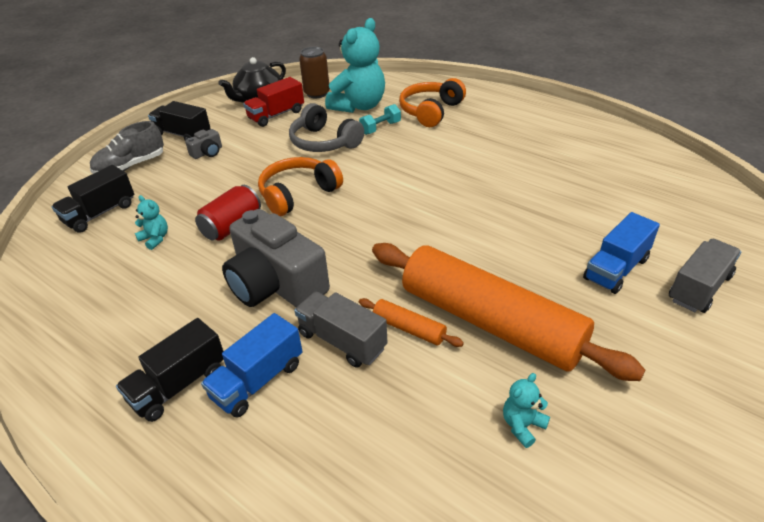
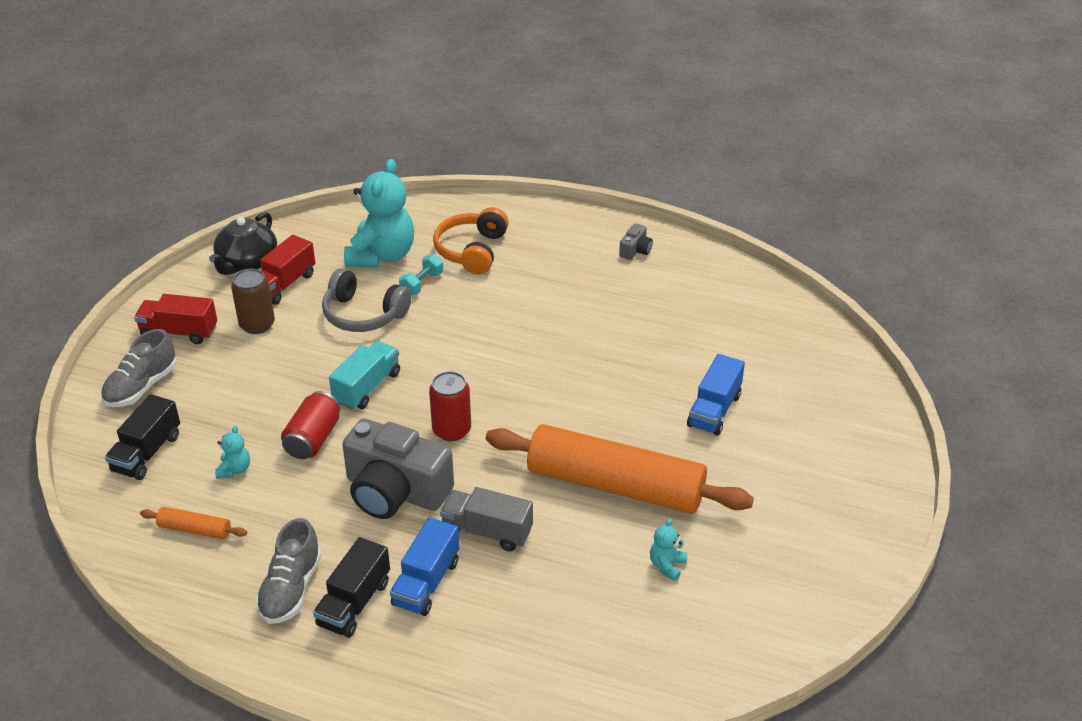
camera: 20 degrees left, 0 degrees up
turquoise teddy bear [135,195,168,250] -> turquoise teddy bear turned 75 degrees clockwise [215,426,250,479]
black truck [148,101,211,141] -> red truck [134,294,217,344]
grey camera [185,129,222,159] -> grey camera moved to [619,223,653,260]
orange headphones [258,157,343,217] -> turquoise truck [329,341,400,410]
brown can [299,47,330,98] -> brown can moved to [231,269,275,334]
orange rolling pin [359,298,464,347] -> orange rolling pin moved to [140,507,247,539]
grey truck [669,239,741,313] -> none
none -> grey shoe [255,518,322,624]
none -> red can [429,371,471,441]

